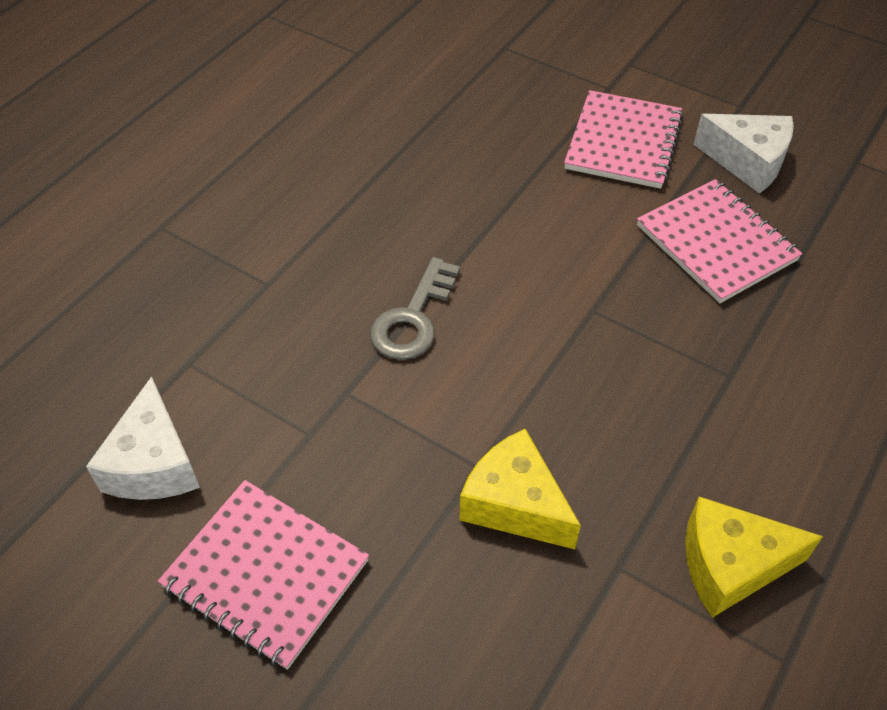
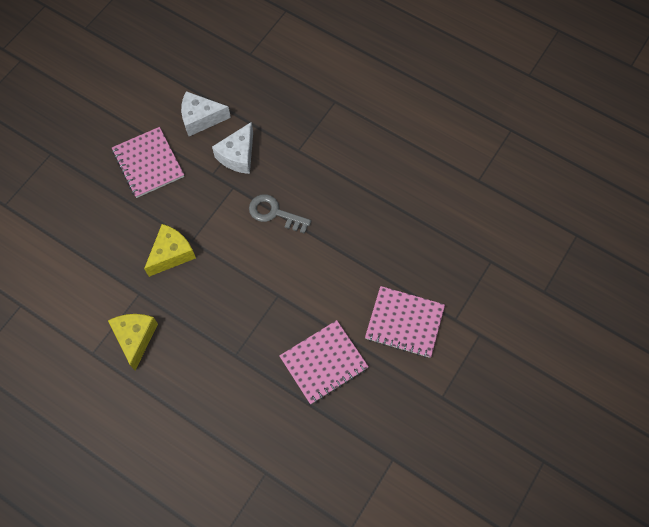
camera: 90 degrees right, 15 degrees up
pink notebook [158,480,369,670] -> pink notebook turned 60 degrees counterclockwise [112,127,184,198]
white cheese [693,114,794,193] -> white cheese moved to [212,122,253,174]

